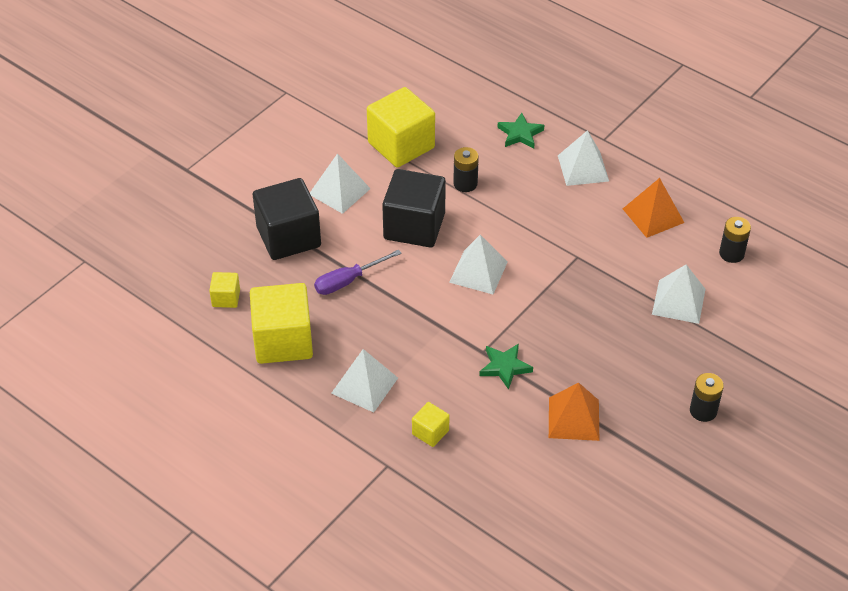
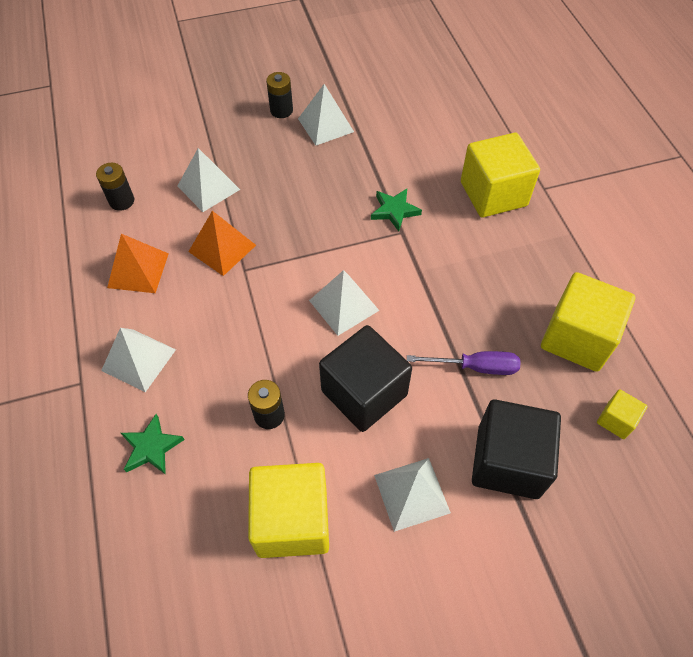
camera: 145 degrees left, 10 degrees up
white pyramid [331,349,398,413] -> white pyramid moved to [298,84,354,145]
yellow cube [412,402,450,447] -> yellow cube [461,133,540,217], size x2.12
orange pyramid [549,382,599,441] -> orange pyramid moved to [188,211,256,276]

